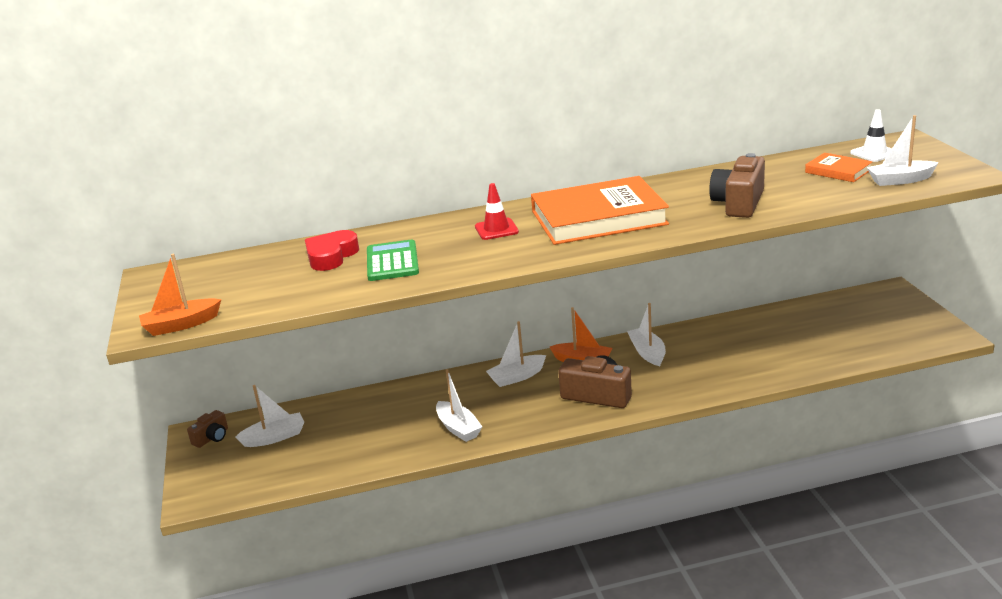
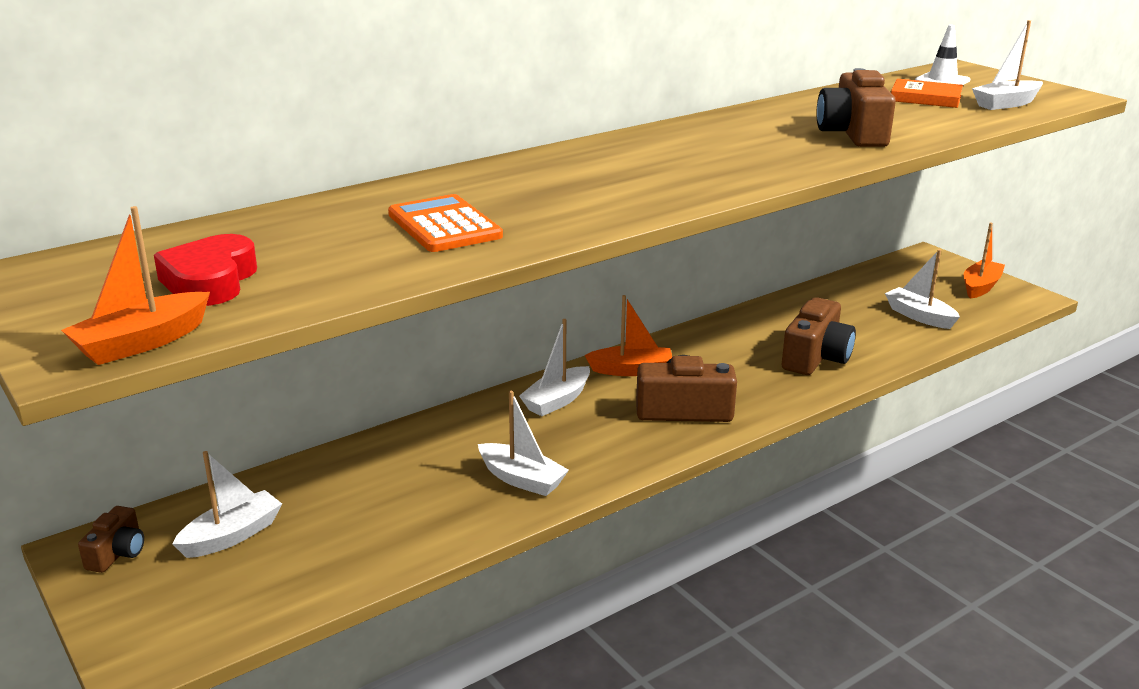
camera: 25 degrees left, 0 degrees up
red heart [305,230,359,271] -> red heart moved to [154,234,257,306]
green calculator [367,240,419,281] -> orange calculator [388,194,503,252]
red traffic cone [475,183,519,240] -> none
orange book [531,176,669,245] -> none
white boat [627,303,666,366] -> white boat moved to [885,249,960,329]
none -> brown camera [781,297,856,375]
none -> orange boat [964,223,1005,299]

